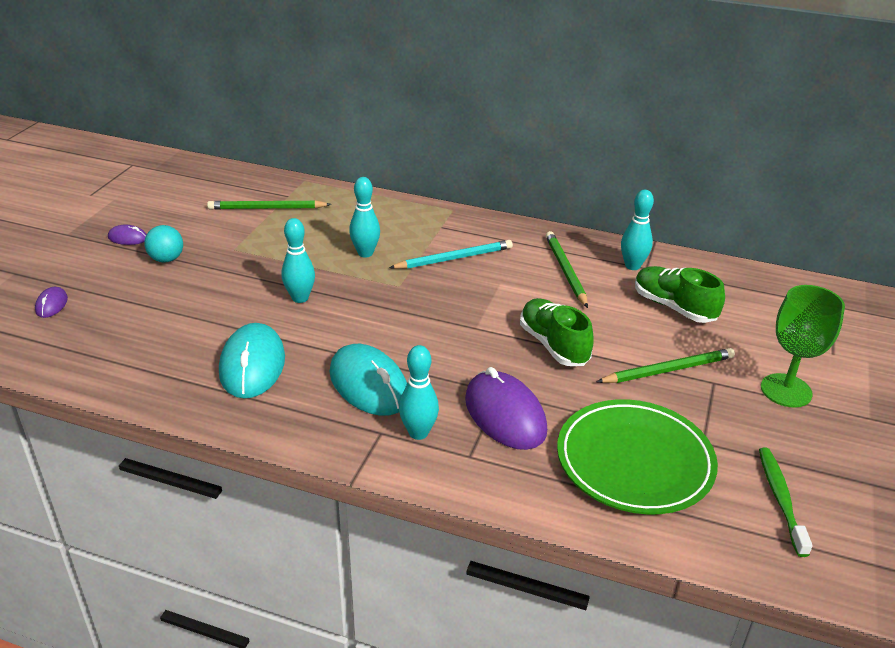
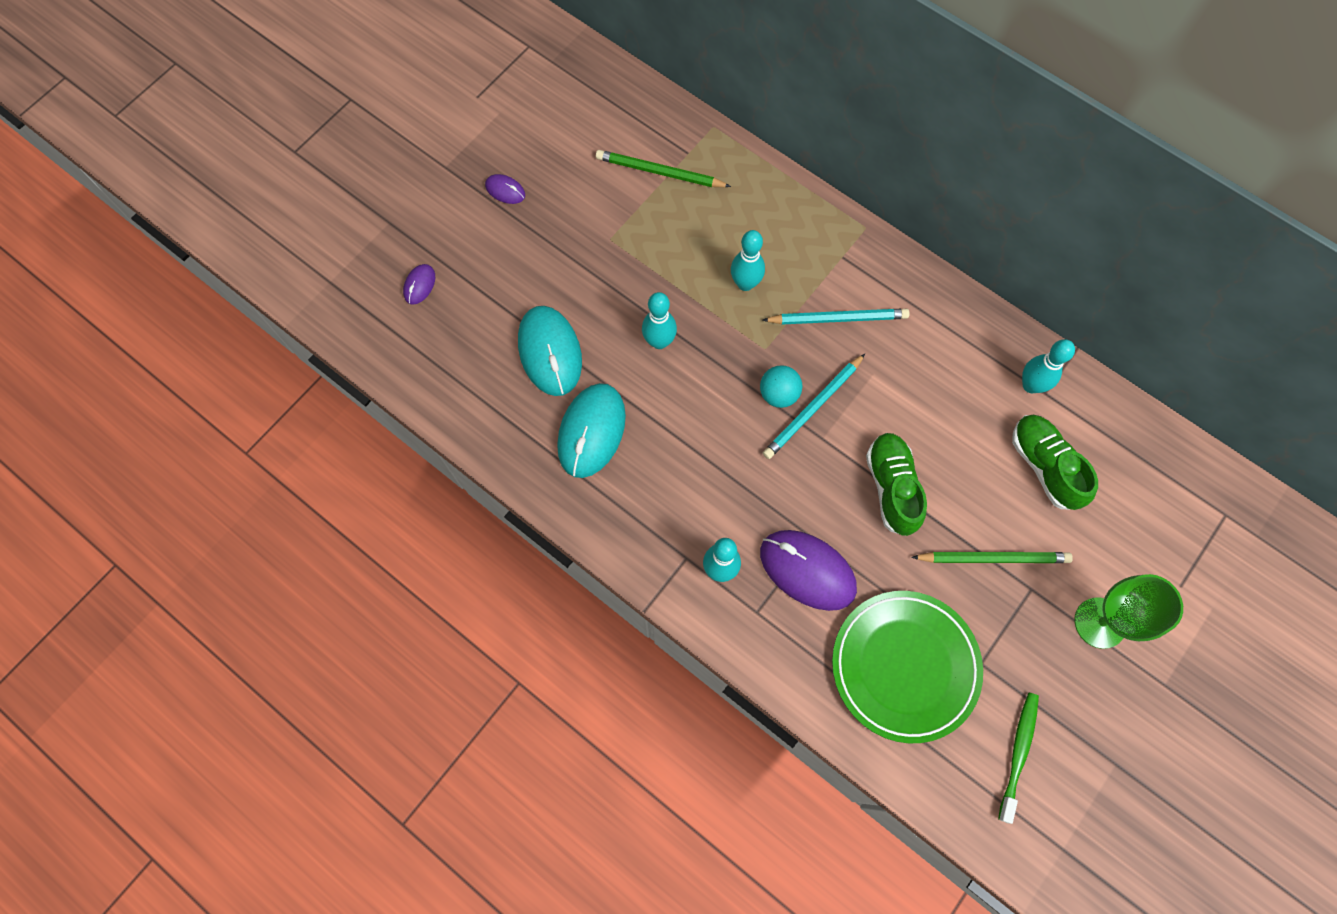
camera: 20 degrees right, 35 degrees up
turquoise ball [144,225,183,262] -> turquoise ball moved to [760,365,802,408]
turquoise mouse [330,344,407,416] -> turquoise mouse moved to [518,306,582,396]
purple mouse [465,367,547,450] -> purple mouse turned 45 degrees counterclockwise [760,530,857,611]
green pencil [546,231,588,308] -> none
none -> turquoise pencil [763,354,865,459]

